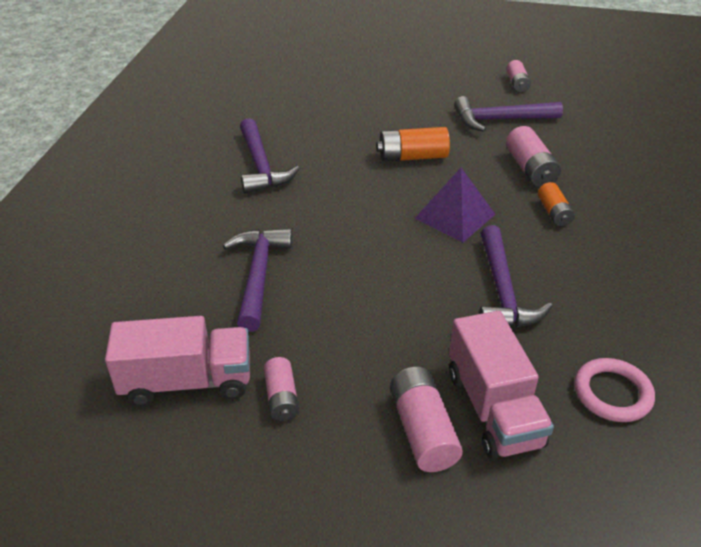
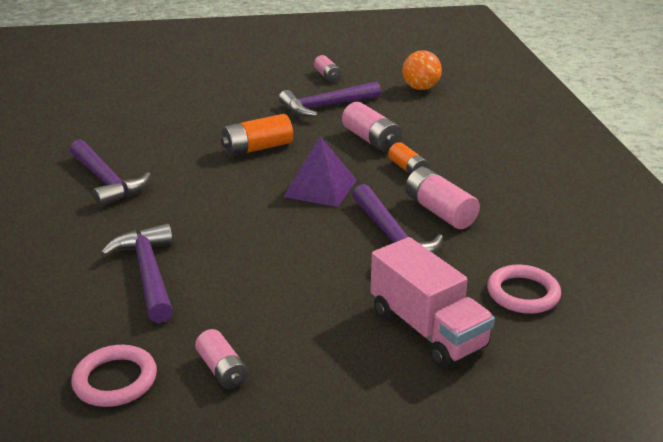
camera: 20 degrees left, 10 degrees down
pink truck [105,316,250,407] -> pink ring [71,345,157,407]
pink battery [390,367,463,472] -> pink battery moved to [405,167,480,229]
none -> orange ball [402,50,442,90]

